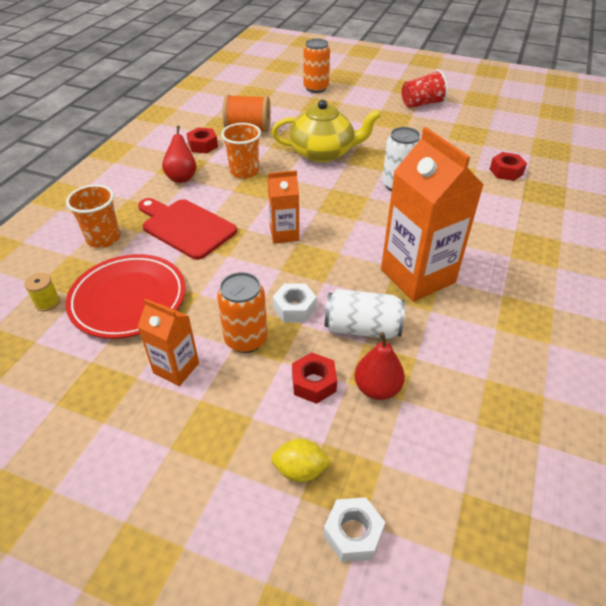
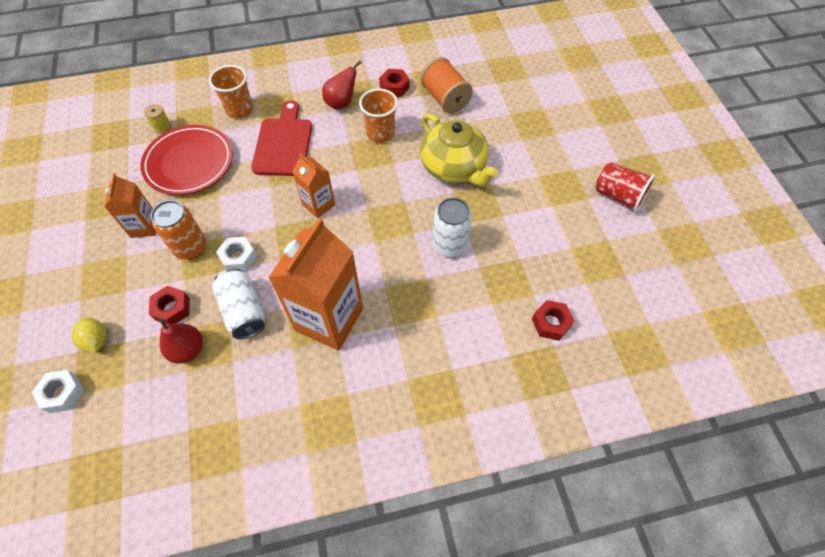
camera: 55 degrees right, 15 degrees up
orange can [303,38,330,93] -> none

